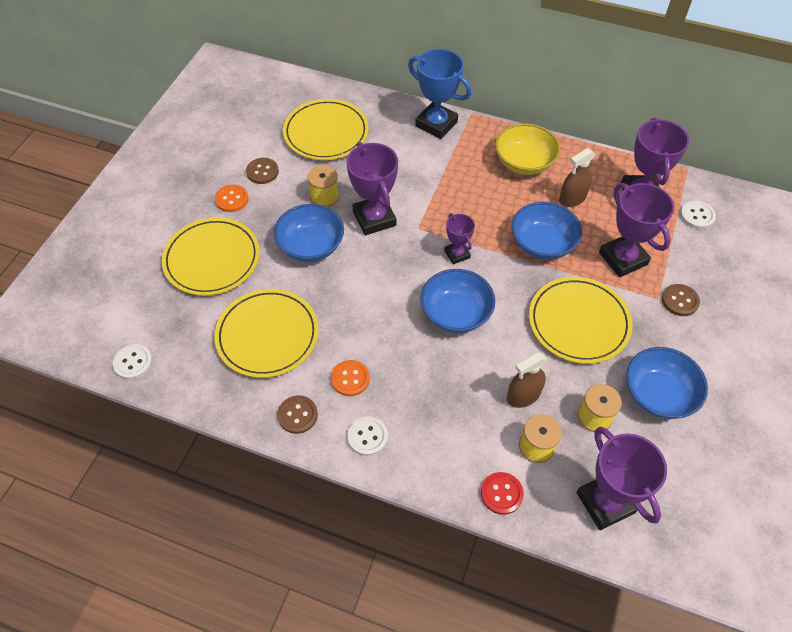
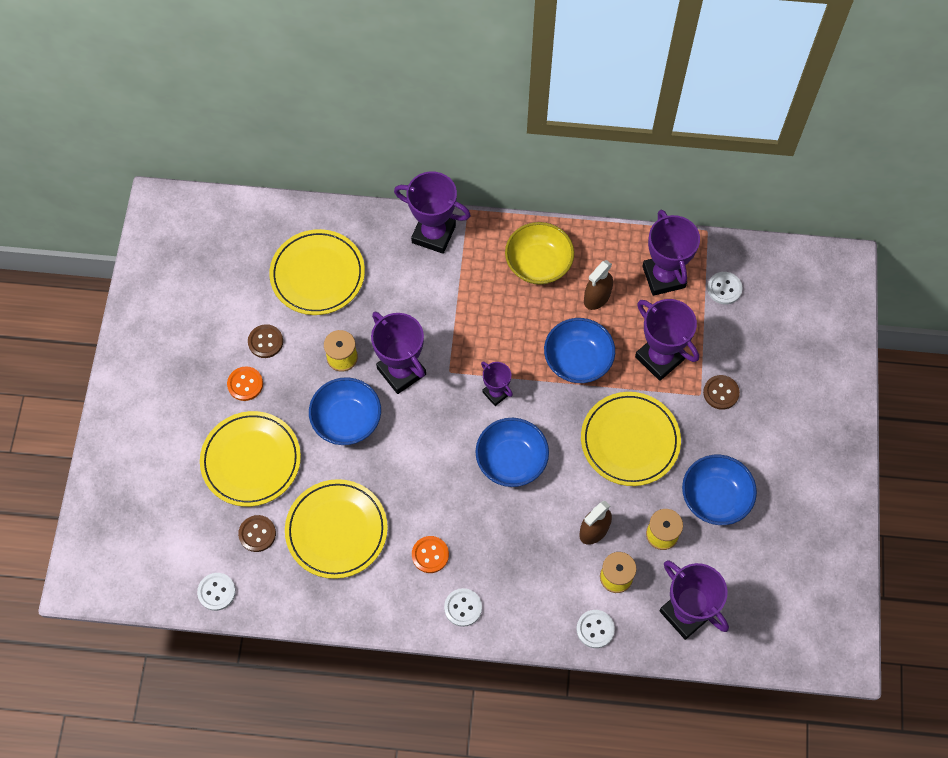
camera: 15 degrees left, 10 degrees up
brown button [277,395,318,434] -> brown button moved to [238,515,276,552]
blue trophy [408,49,471,139] -> purple trophy [394,171,471,254]
red button [481,472,524,515] -> white button [576,610,615,648]

